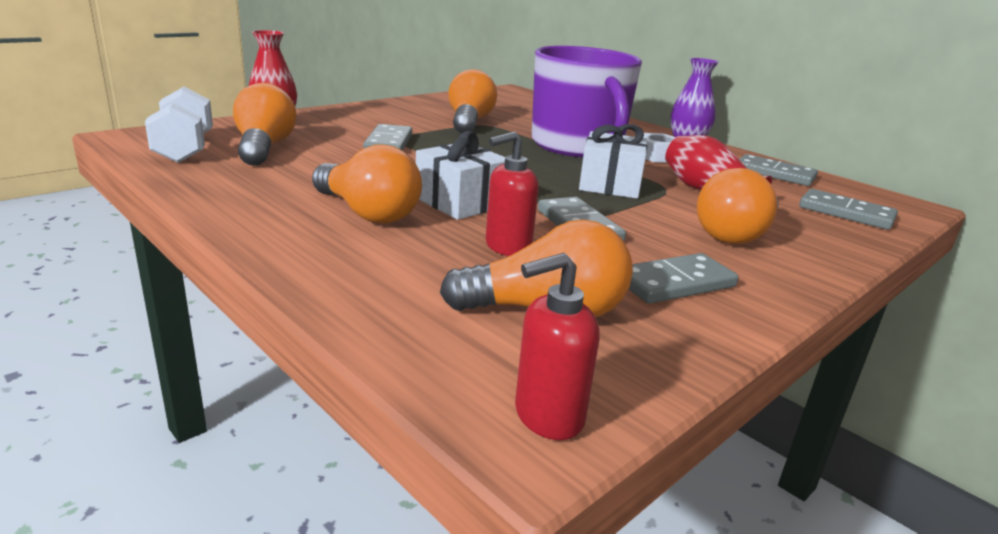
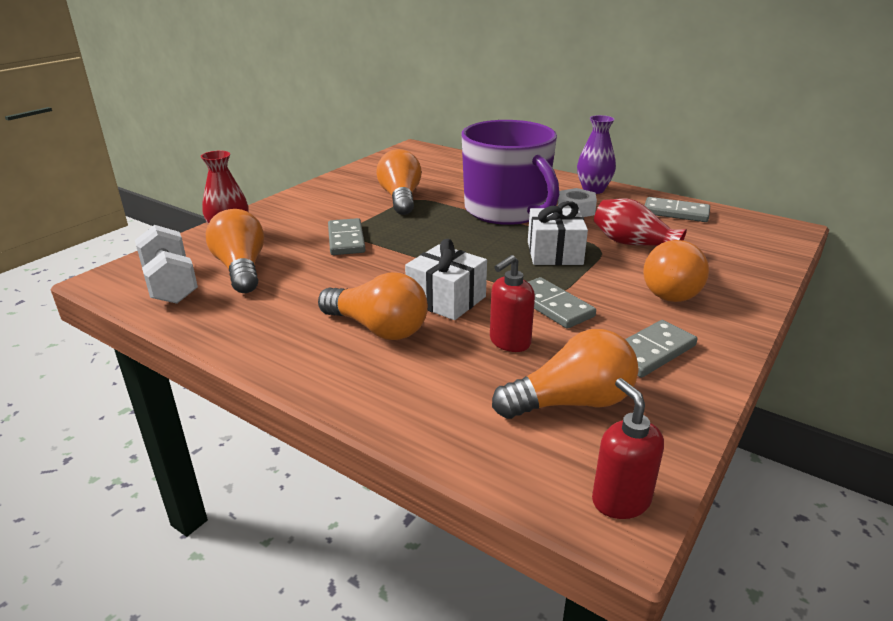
camera: 10 degrees left, 5 degrees up
red soap dispenser [515,253,600,440] -> red soap dispenser turned 105 degrees clockwise [592,378,664,519]
grey domino [799,189,898,230] -> none

